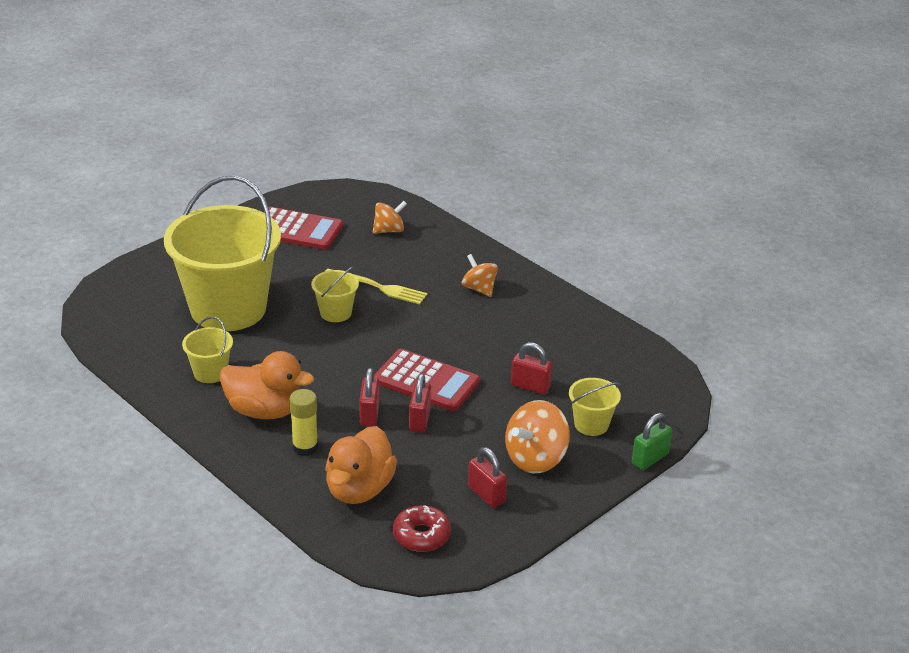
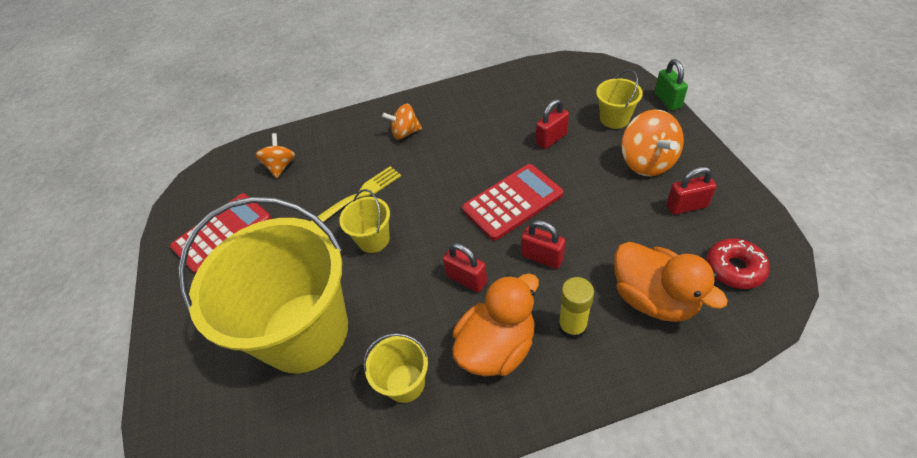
camera: 55 degrees left, 15 degrees up
red padlock [409,373,431,433] -> red padlock moved to [443,243,487,292]

